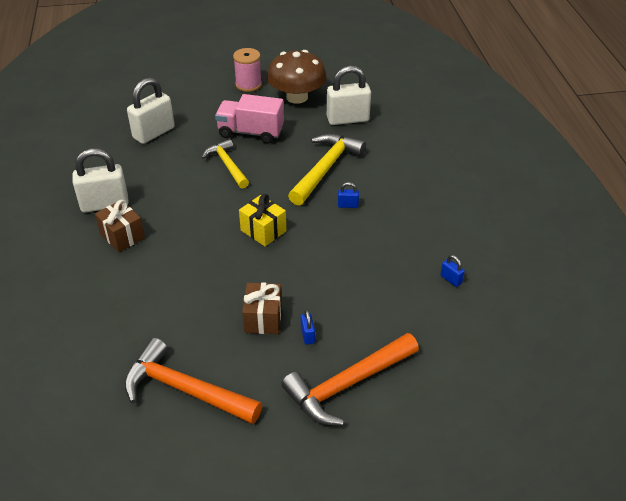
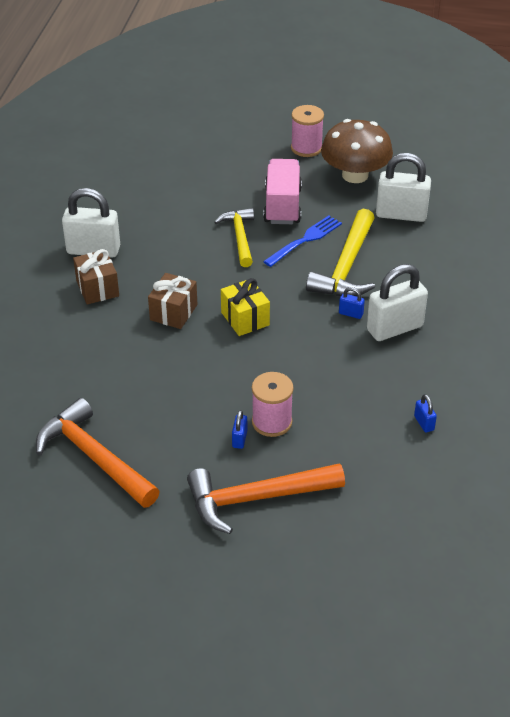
camera: 20 degrees right, 0 degrees up
white padlock [127,78,175,144] -> white padlock moved to [367,264,428,341]
pink truck [215,94,284,144] -> pink truck turned 60 degrees clockwise [263,159,302,224]
brown gift [242,283,282,334] -> brown gift moved to [148,273,197,329]
yellow hammer [288,133,366,206] -> yellow hammer turned 150 degrees clockwise [306,209,375,297]
none -> pink spool [252,372,294,437]
none -> blue fork [263,215,342,267]

